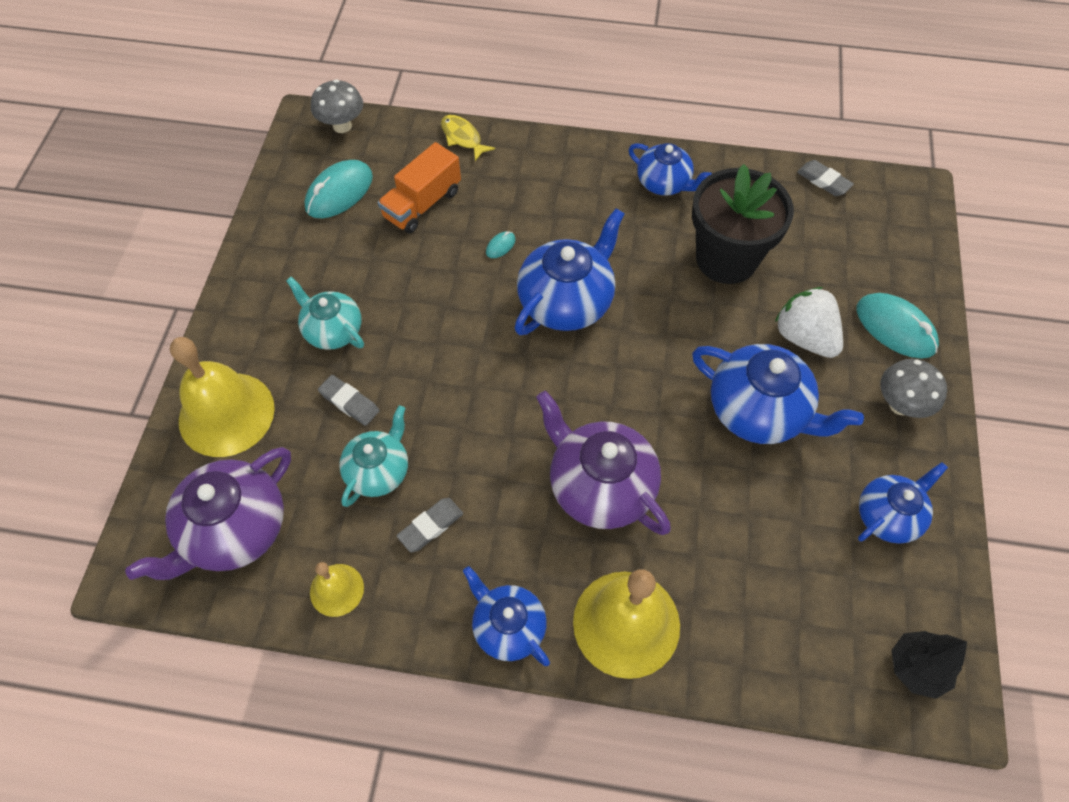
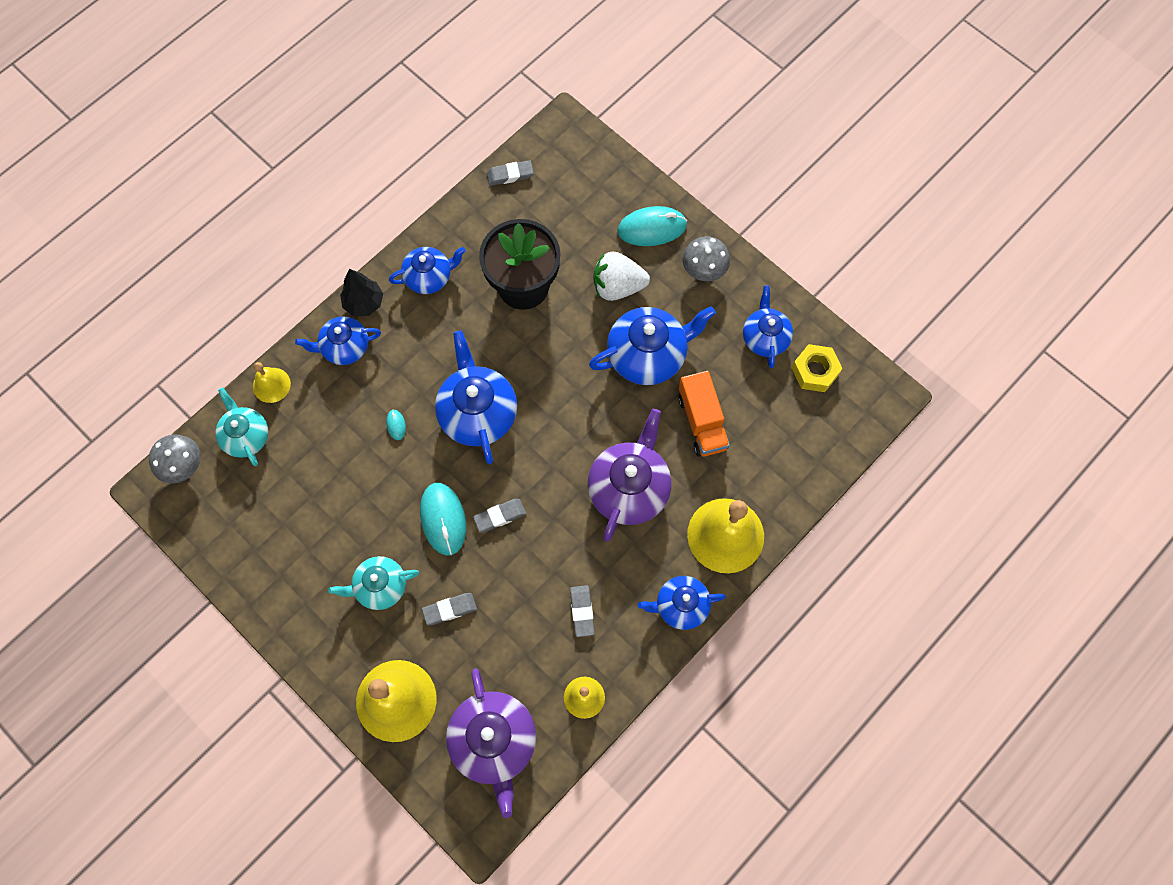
camera: 55 degrees left, 10 degrees up
turquoise mouse [305,160,373,218] -> turquoise mouse moved to [420,483,466,556]
turquoise teapot [339,405,408,507] -> turquoise teapot moved to [216,388,268,466]
orange truck [378,142,461,234] -> orange truck moved to [678,371,730,457]
yellow fish [441,115,495,161] -> yellow bell [253,362,291,403]
purple teapot [536,390,671,535] -> purple teapot turned 120 degrees clockwise [588,409,671,542]
black tree [892,631,967,699] -> black tree moved to [340,269,383,316]
none -> blue teapot [295,316,381,365]
none -> grey eraser [473,499,526,532]
none -> yellow nut [792,344,843,392]

